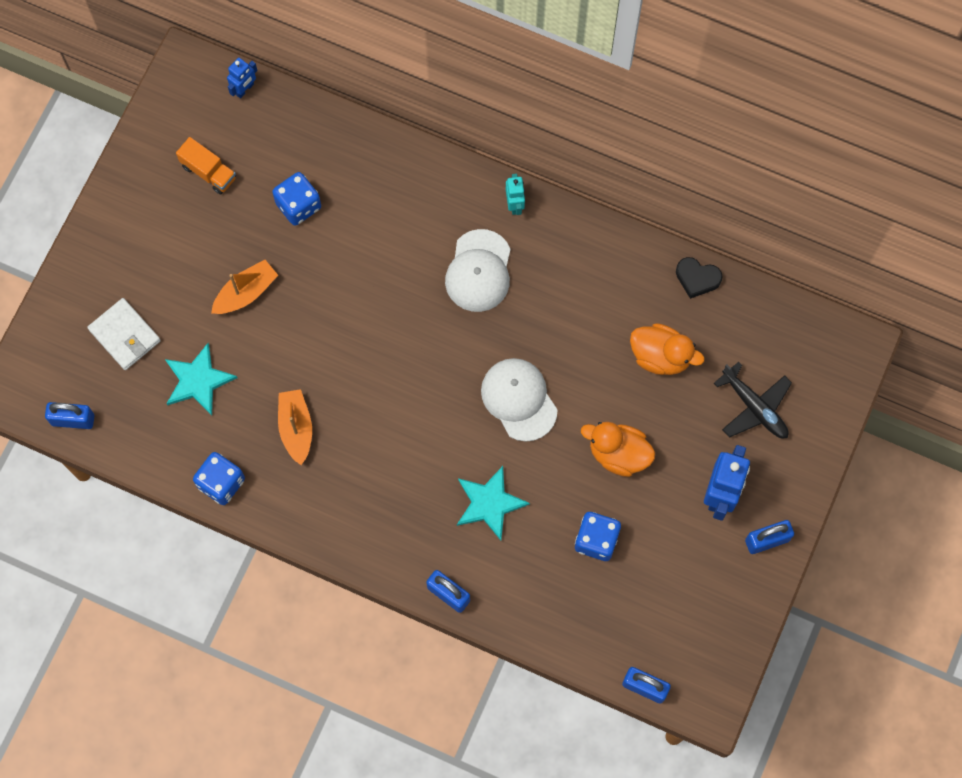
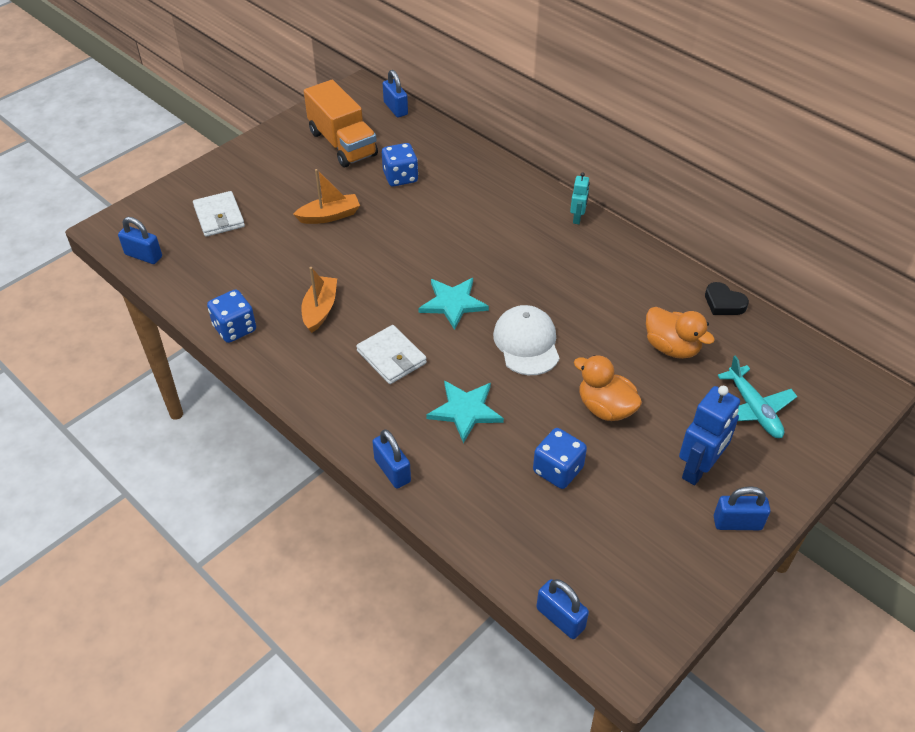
camera: 20 degrees right, 25 degrees down
turquoise star [165,343,237,415] -> turquoise star moved to [418,278,489,330]
orange truck [176,137,236,194] -> orange truck [304,80,378,167], size x1.83
blue robot [227,58,257,98] -> blue padlock [383,70,408,117]
white cap [445,229,511,312] -> none
black plane [714,362,792,438] -> turquoise plane [717,355,797,438]
none -> white wallet [356,325,427,384]

